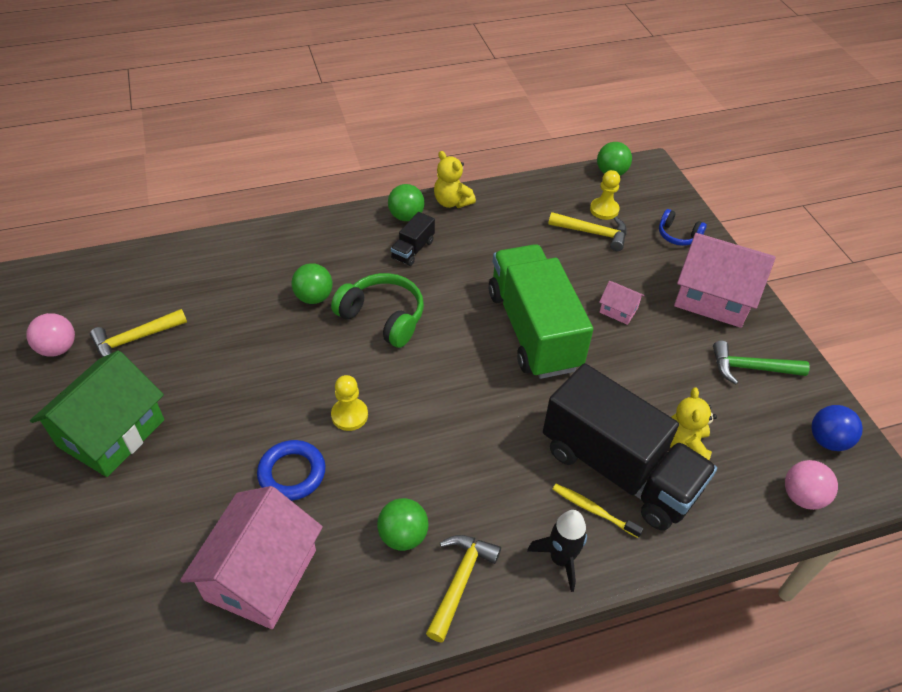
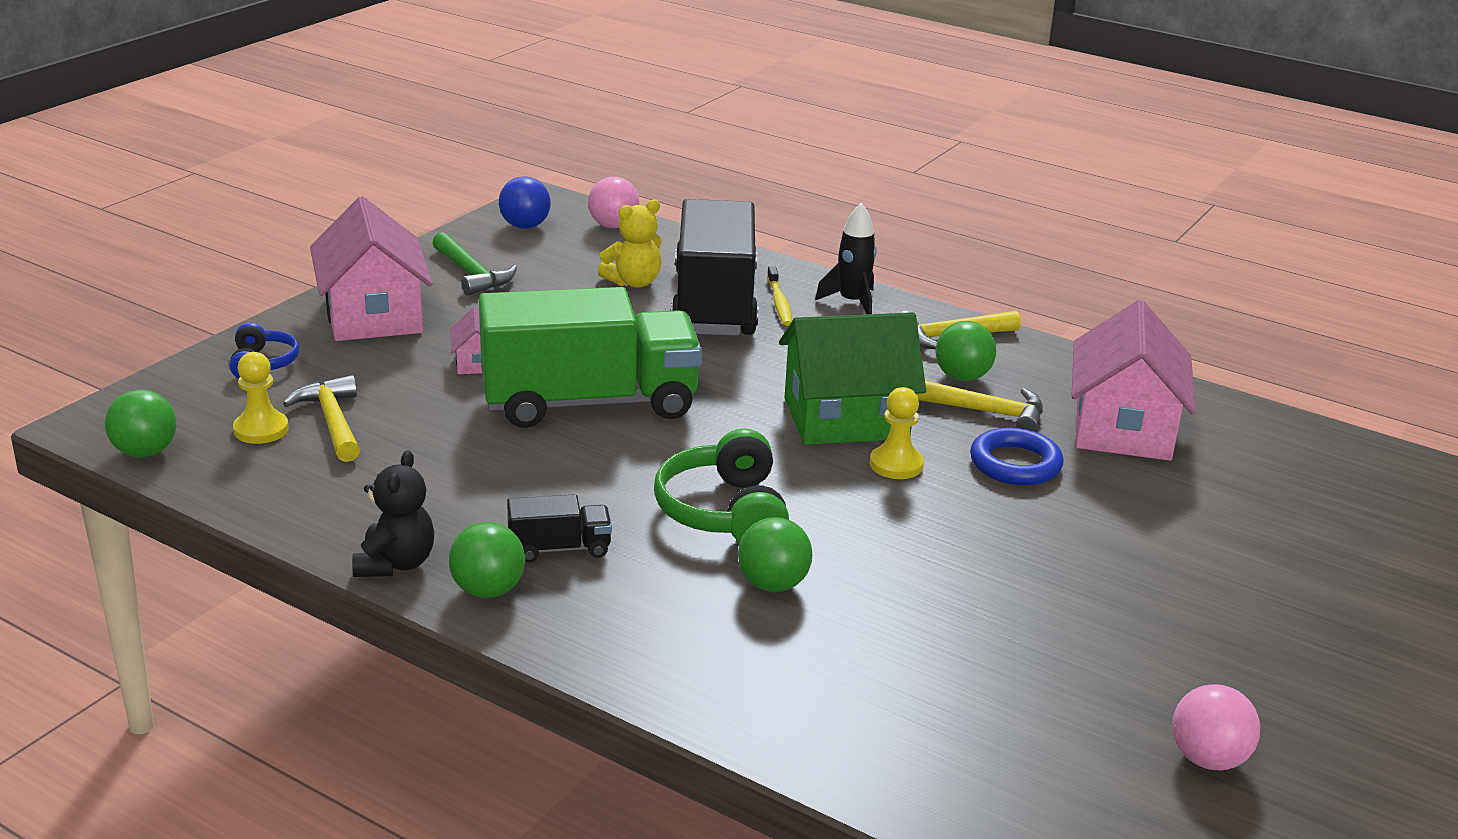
camera: 130 degrees left, 20 degrees down
green house [30,350,164,477] -> green house moved to [779,312,926,445]
yellow hammer [90,309,187,357] -> yellow hammer moved to [916,380,1043,432]
pink house [180,486,323,629] -> pink house turned 60 degrees counterclockwise [1072,300,1196,461]
yellow teddy bear [434,151,476,208] -> black teddy bear [352,450,434,577]
green truck [489,244,593,379] -> green truck turned 135 degrees counterclockwise [479,287,702,428]

